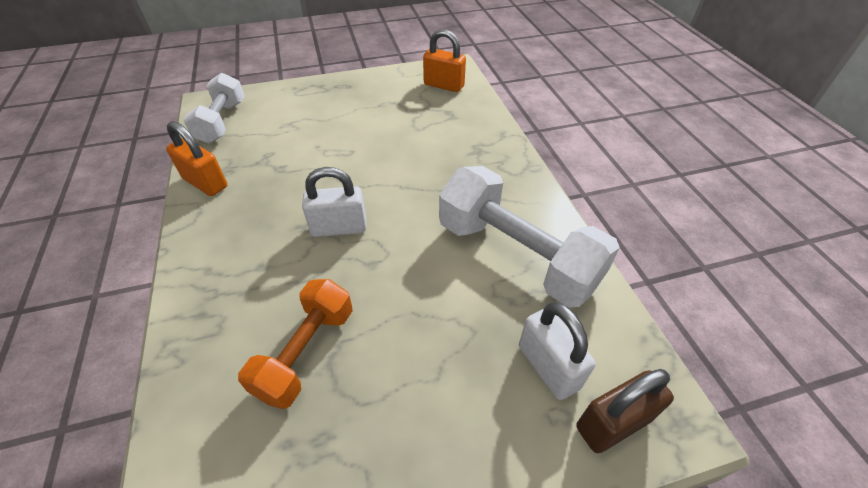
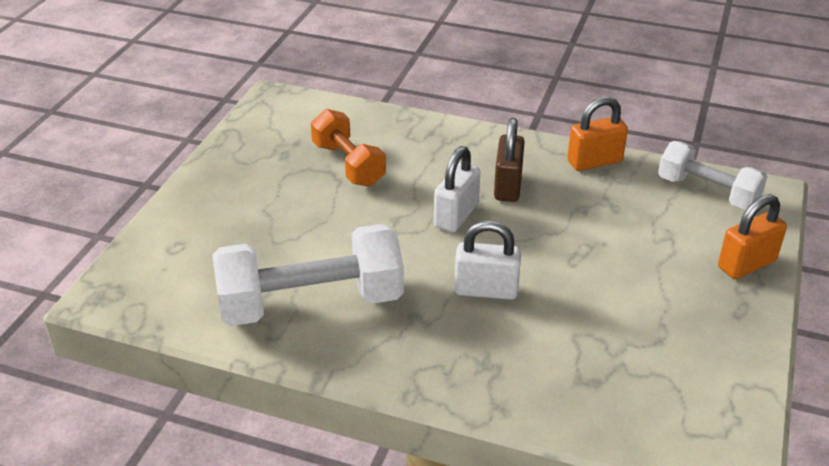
camera: 125 degrees right, 10 degrees down
orange padlock [423,29,466,92] -> orange padlock moved to [718,194,787,279]
white padlock [519,302,596,400] -> white padlock moved to [454,221,521,300]
brown padlock [577,369,674,453] -> brown padlock moved to [494,118,525,202]

